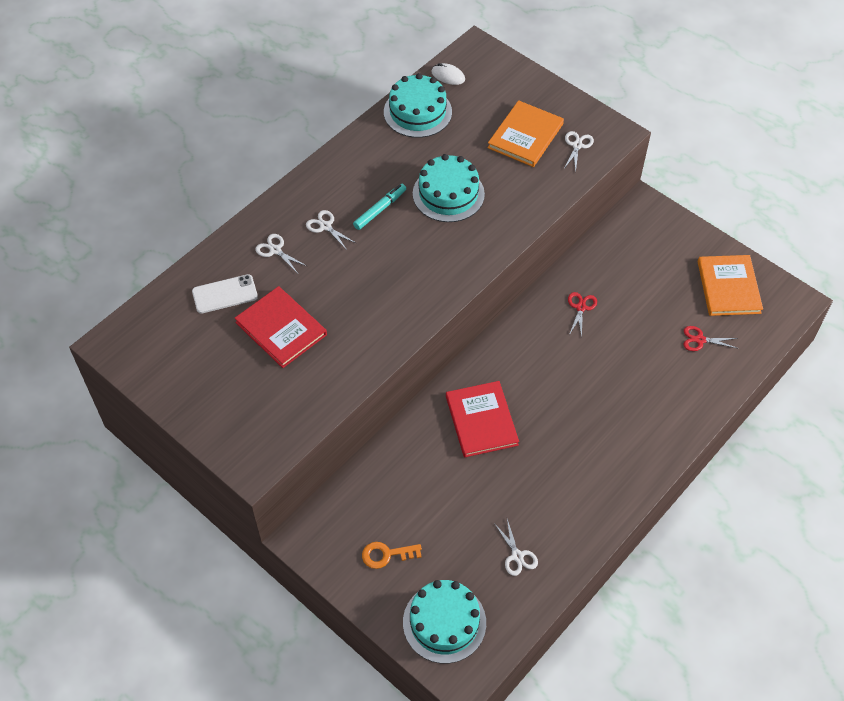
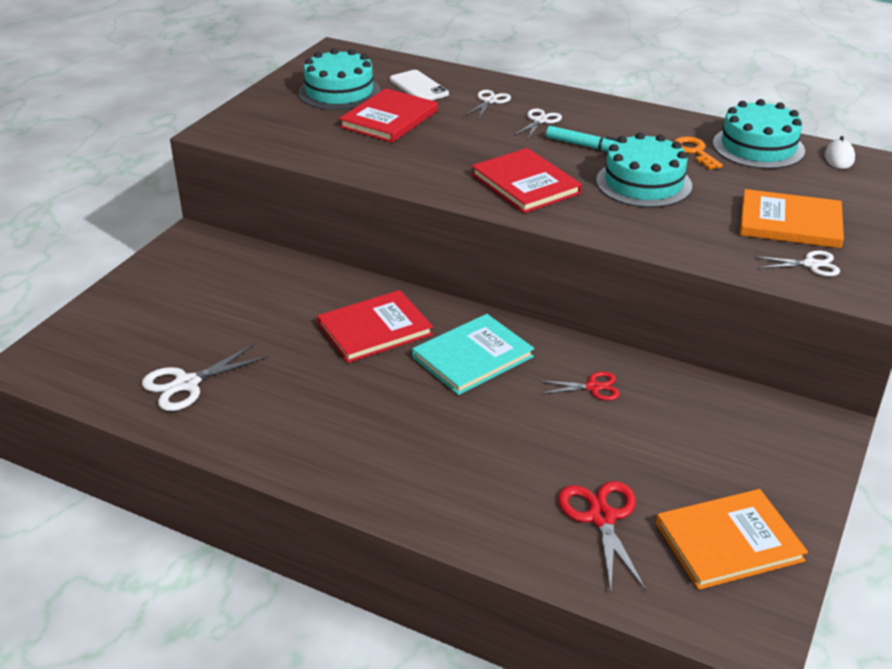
camera: 75 degrees right, 20 degrees down
orange key [362,542,422,569] -> orange key moved to [673,137,723,170]
turquoise cake [403,580,486,664] -> turquoise cake moved to [298,48,381,110]
white scissors [494,519,538,576] -> white scissors [142,343,269,411], size x1.58
red scissors [684,326,739,351] -> red scissors [558,481,646,591], size x1.58
none -> turquoise book [412,314,534,395]
none -> red book [471,148,582,213]

